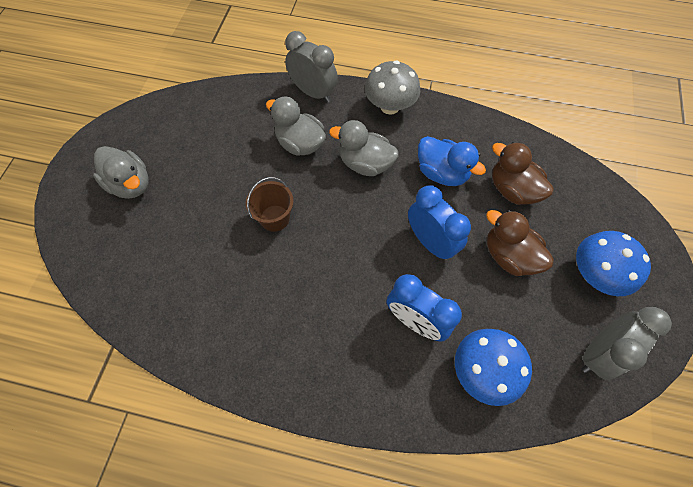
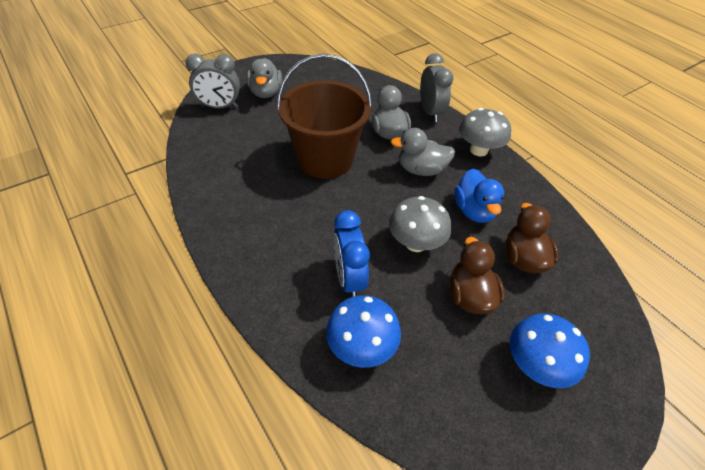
camera: 40 degrees right, 15 degrees down
brown bucket [246,177,294,232] -> brown bucket [277,54,372,179], size x2.18
grey duck [329,120,398,176] -> grey duck turned 60 degrees counterclockwise [391,128,455,176]
blue clock [408,185,471,260] -> grey mushroom [389,196,451,252]
grey clock [582,307,672,380] -> grey clock moved to [186,53,240,108]

